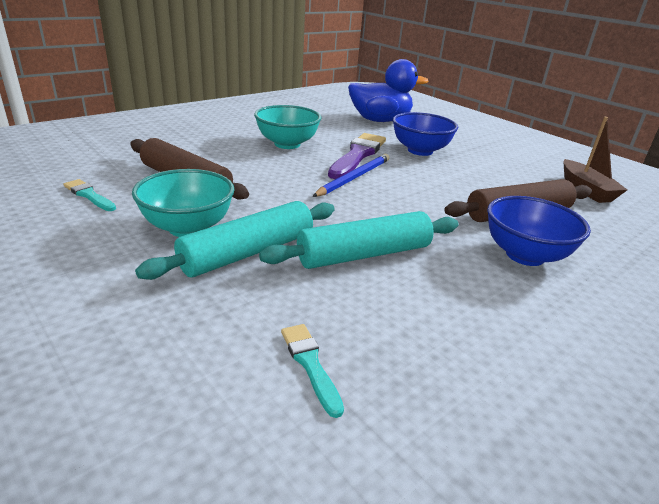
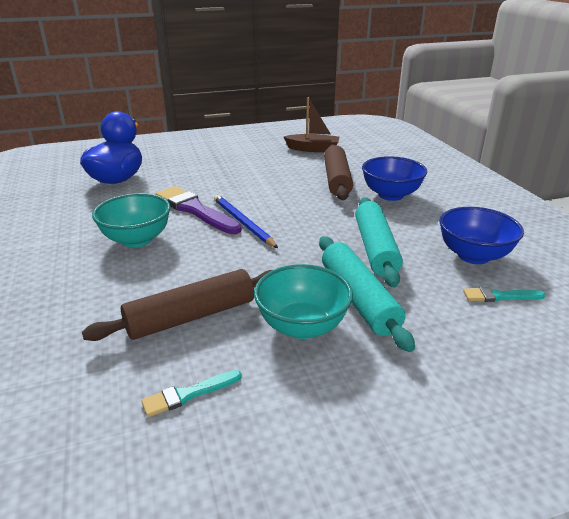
camera: 65 degrees left, 0 degrees up
blue bowl [393,112,458,156] -> blue bowl moved to [439,207,524,264]

